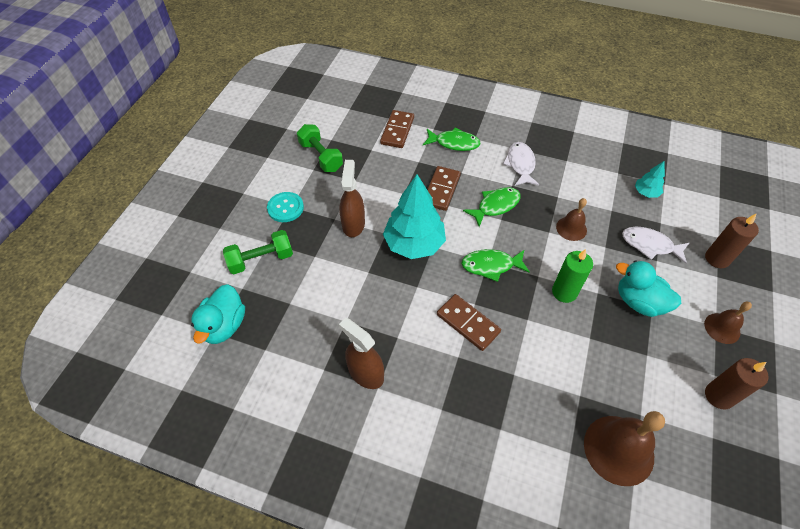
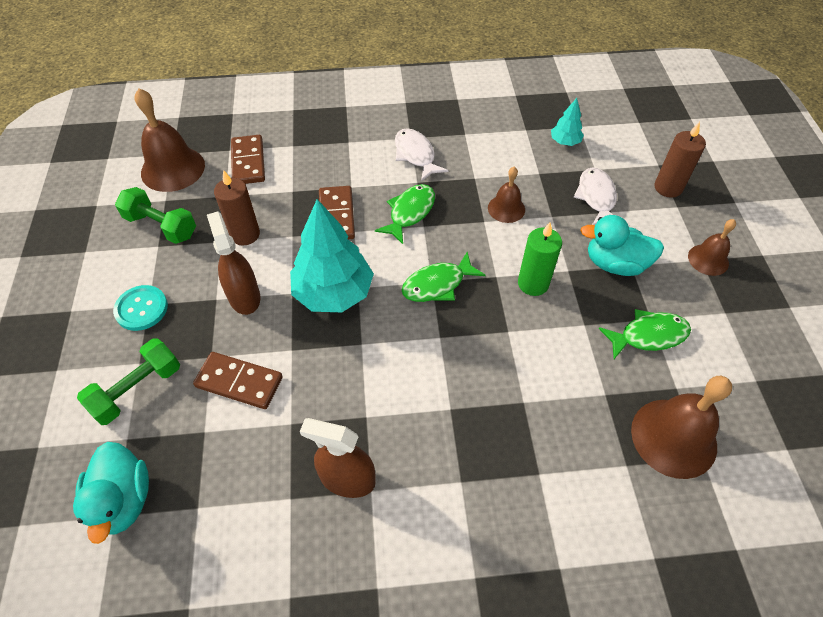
camera: 25 degrees left, 0 degrees up
green fish [423,128,481,151] -> green fish moved to [599,309,691,359]
brown domino [437,294,501,351] -> brown domino moved to [193,352,283,409]
white fish [622,227,689,264] -> white fish turned 90 degrees clockwise [574,167,617,225]
brown candle [705,358,769,409] -> brown candle moved to [214,170,260,245]
none -> brown bell [135,88,205,192]

